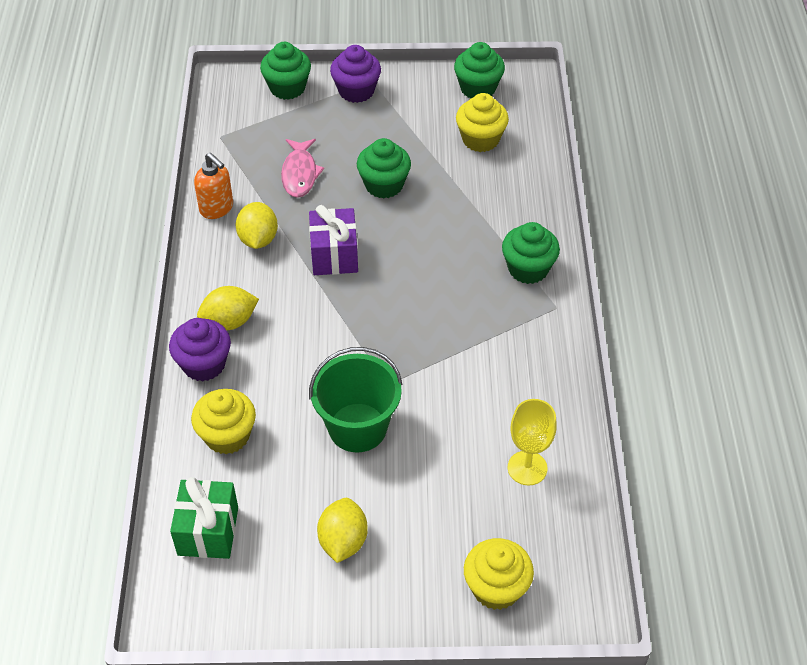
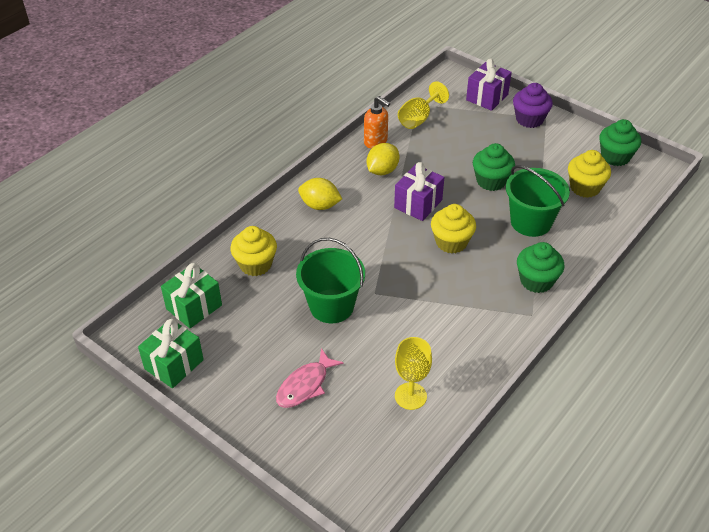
camera: 40 degrees right, 5 degrees down
purple cupcake [169,318,231,382] -> none
orange soap dispenser [194,153,233,219] -> orange soap dispenser turned 45 degrees counterclockwise [364,96,390,149]
green cupcake [260,42,311,100] -> purple gift [466,59,512,111]
pink fish [281,139,324,198] -> pink fish moved to [276,348,344,408]
yellow lemon [317,498,368,563] -> none
yellow cupcake [464,538,534,610] -> yellow cupcake moved to [431,204,476,253]
none -> green gift [138,319,204,388]
none -> yellow goblet [398,81,449,129]
none -> green bucket [506,165,570,237]

